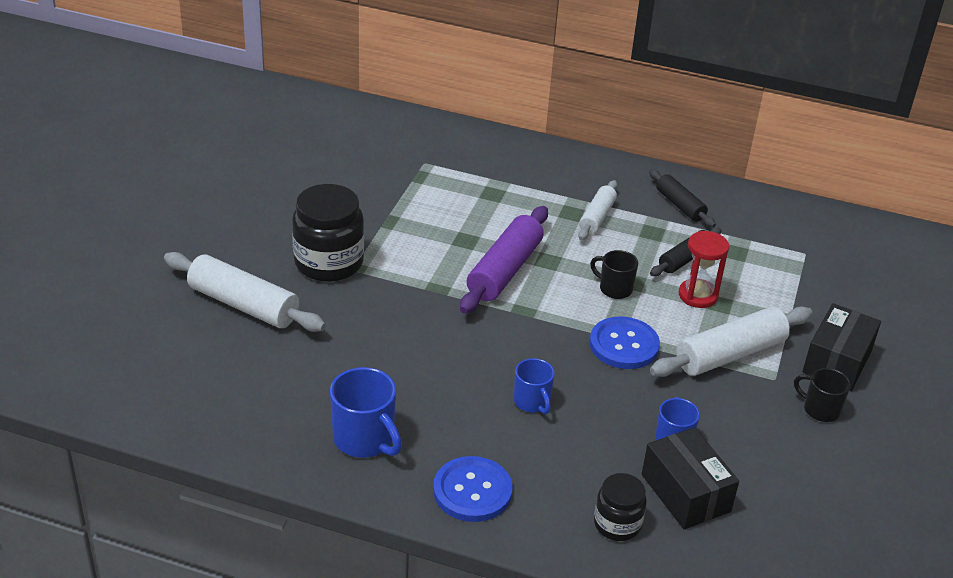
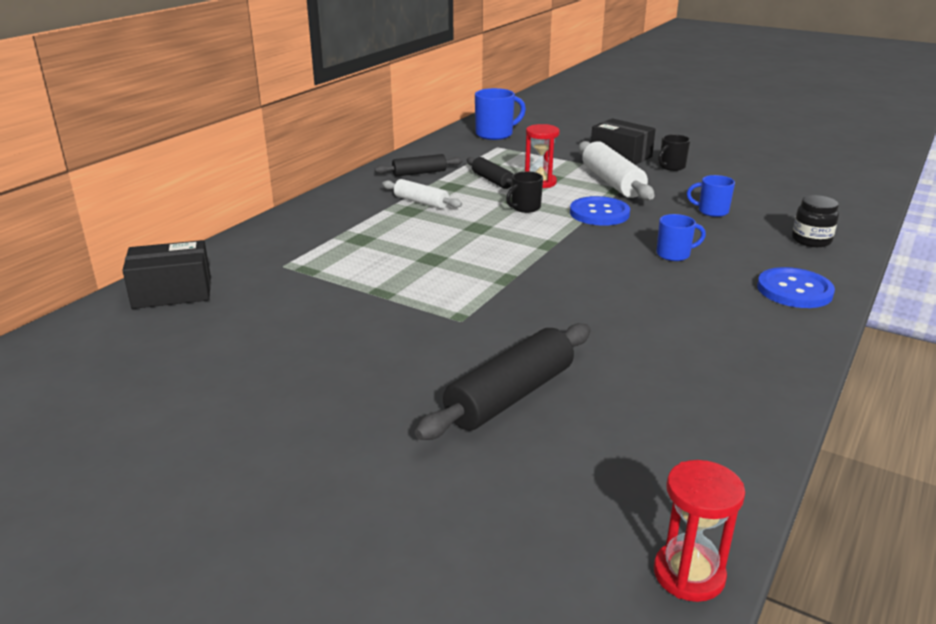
camera: 75 degrees left, 10 degrees down
white rolling pin [164,252,326,332] -> black rolling pin [415,323,591,440]
black jar [292,184,364,282] -> none
blue mug [330,367,402,458] -> blue mug moved to [475,88,526,140]
purple rolling pin [460,206,548,314] -> none
black box [642,427,739,529] -> black box moved to [122,240,211,309]
none -> red hourglass [654,460,745,602]

